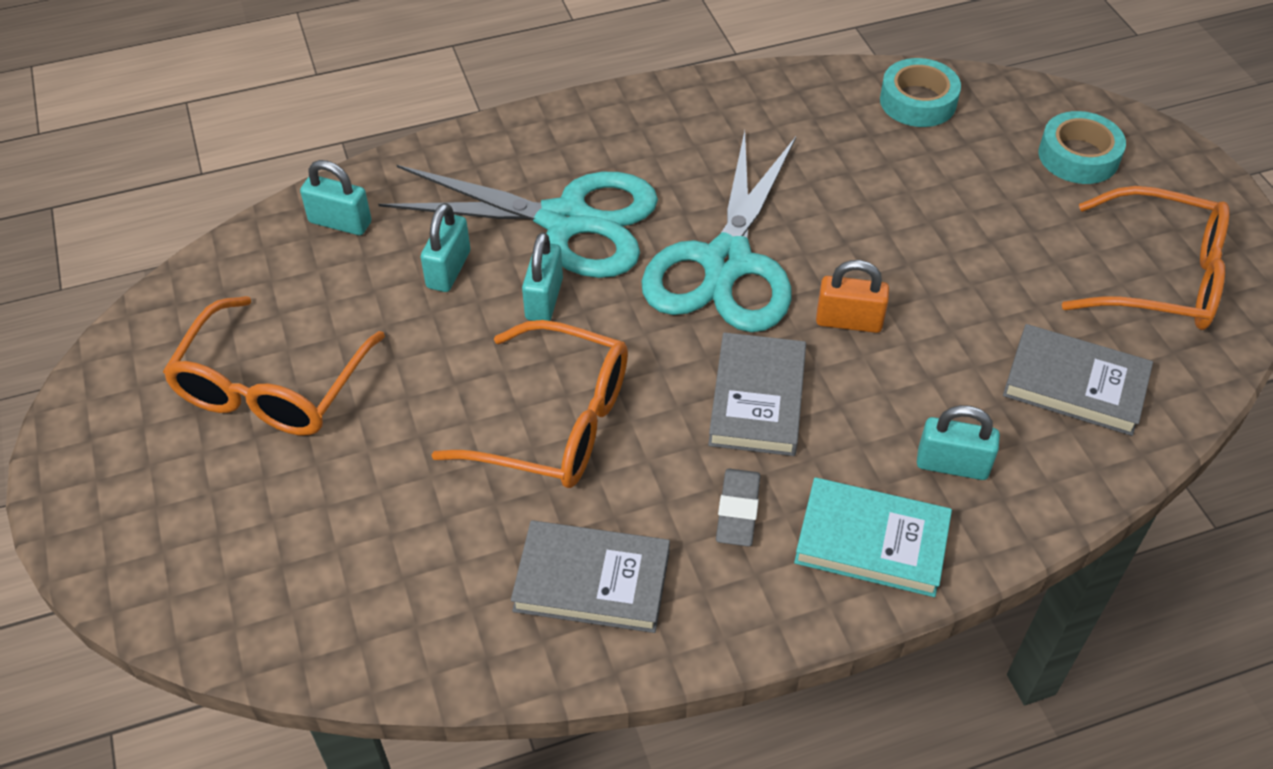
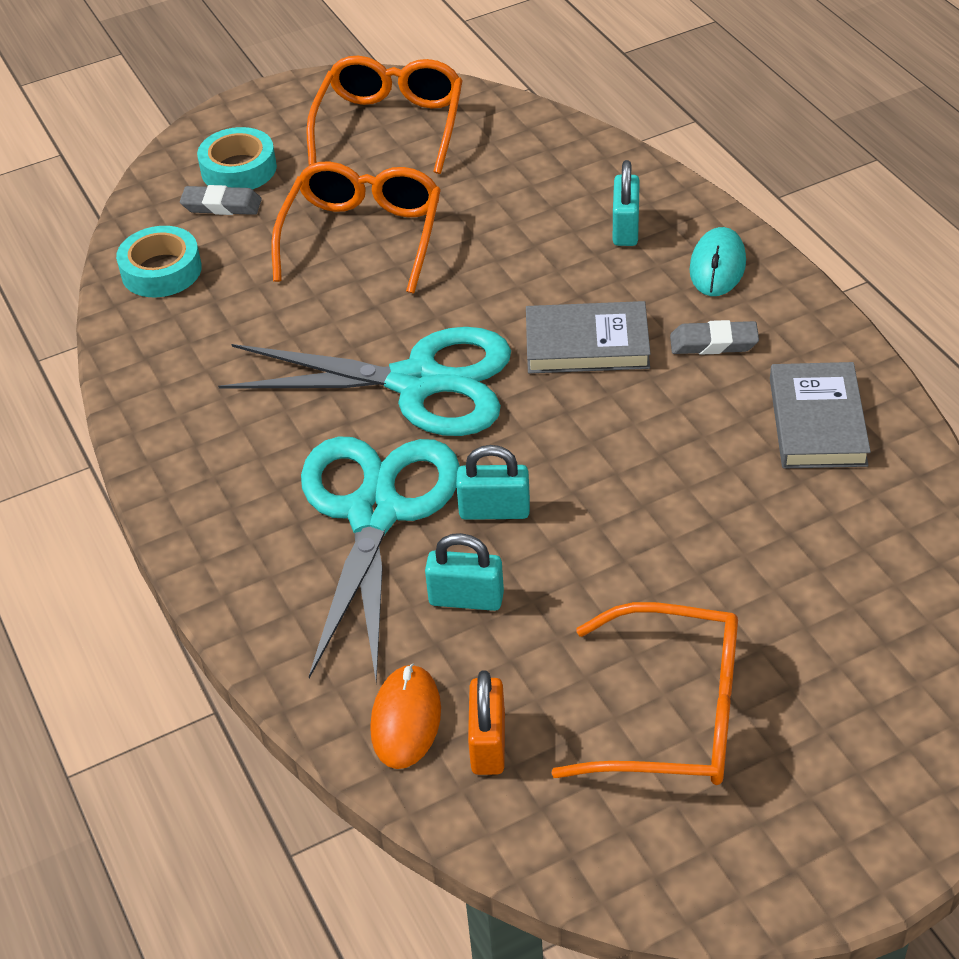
camera: 95 degrees left, 5 degrees down
turquoise padlock [300,160,371,235] -> orange mouse [370,664,441,769]
orange glasses [432,320,628,488] -> orange glasses moved to [271,161,441,293]
turquoise book [794,477,952,597] -> turquoise mouse [689,227,746,296]
orange padlock [816,260,889,333] -> orange padlock moved to [468,670,505,775]
grey book [1003,324,1153,436] -> none
none -> grey eraser [180,185,262,215]

